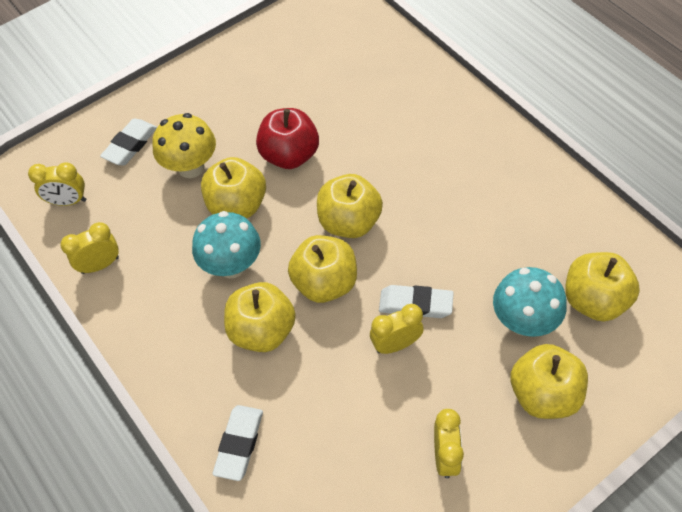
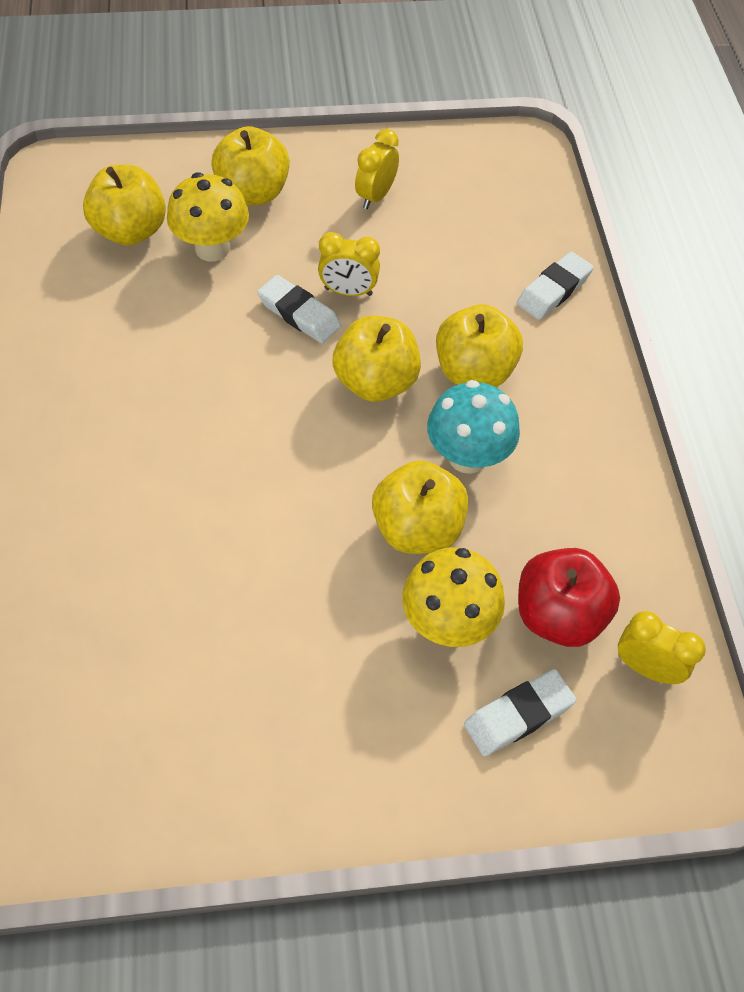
camera: 155 degrees left, 0 degrees up
yellow clock [60,222,119,274] -> none
red apple [256,108,319,169] -> red apple moved to [518,548,620,647]
yellow apple [317,174,383,238] -> none
turquoise mushroom [493,267,567,337] -> yellow mushroom [167,173,249,261]

